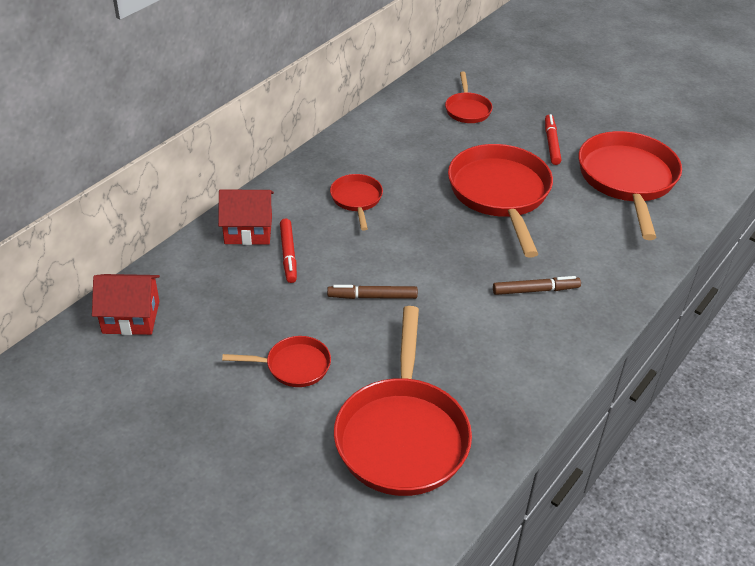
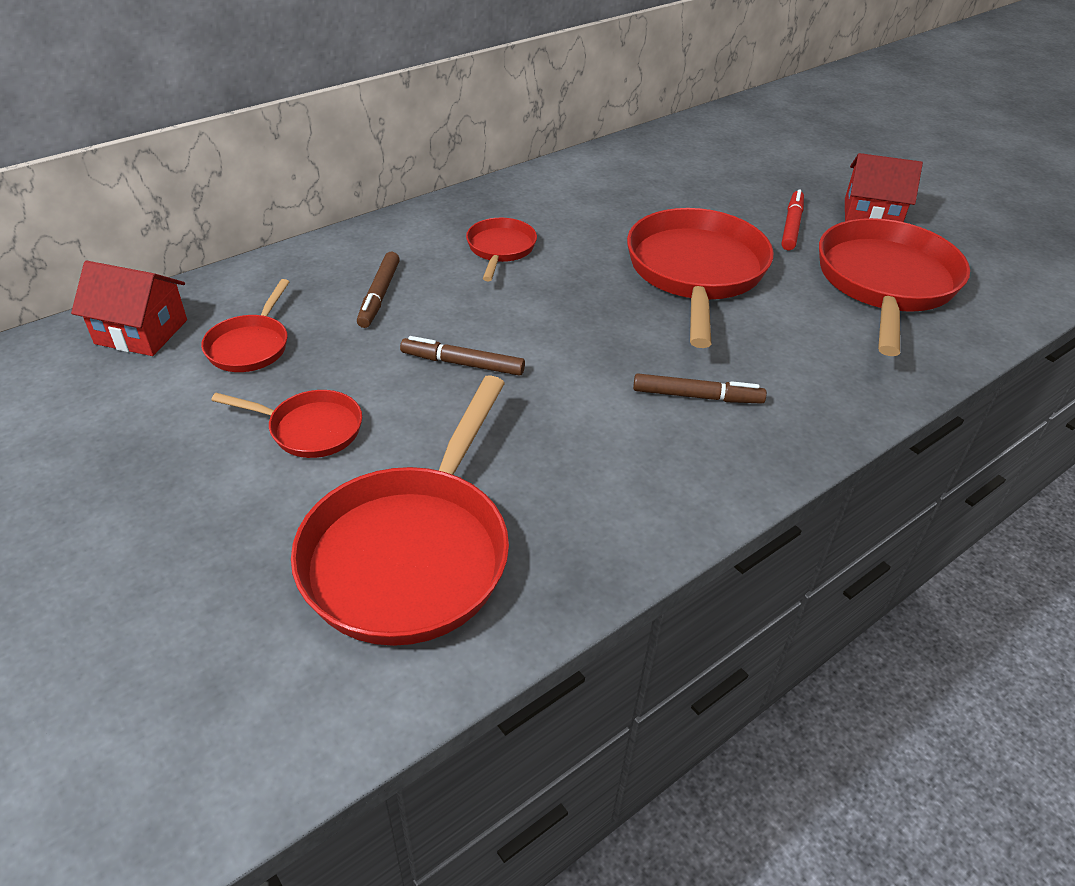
camera: 15 degrees right, 0 degrees up
red house [218,189,274,245] -> red house moved to [845,153,923,222]
red marker [280,219,297,283] -> brown marker [357,252,400,328]
red pan [445,72,493,123] -> red pan moved to [201,279,289,372]

